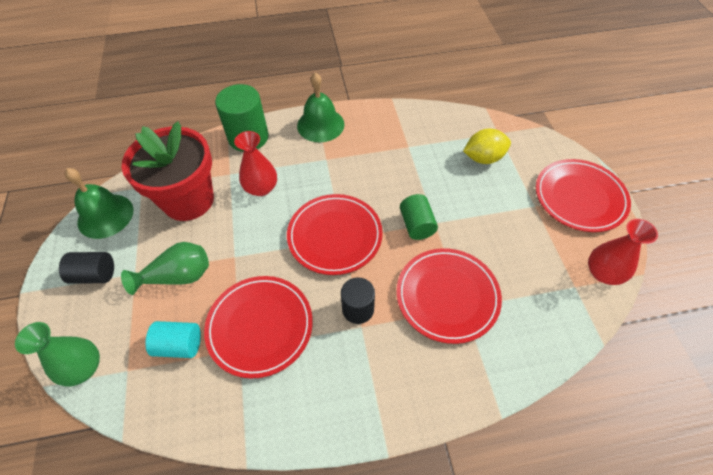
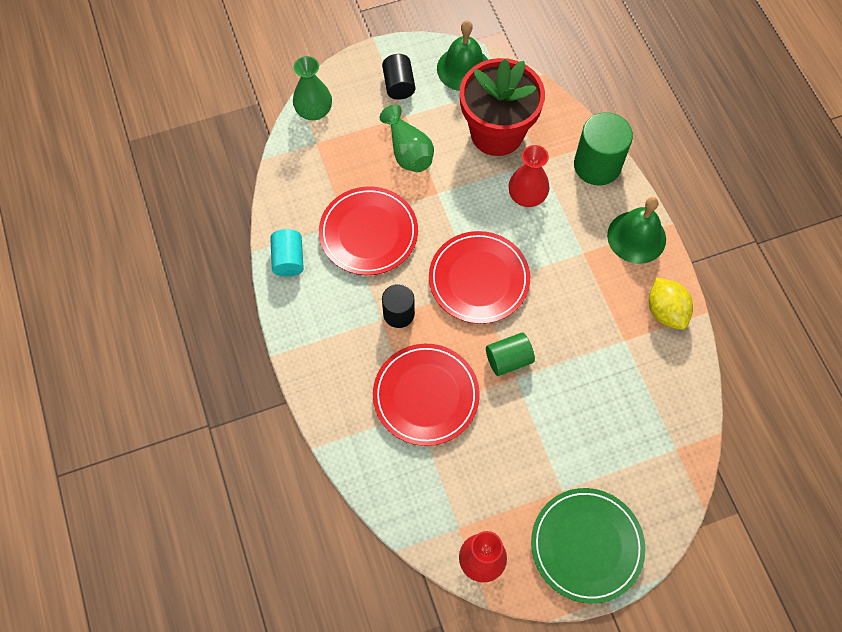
camera: 80 degrees right, 10 degrees up
turquoise cylinder [145,321,201,358] -> turquoise cylinder moved to [270,229,304,277]
yellow lemon [463,129,511,164] -> yellow lemon moved to [649,278,693,330]
red plate [536,159,631,232] -> green plate [531,488,645,604]

